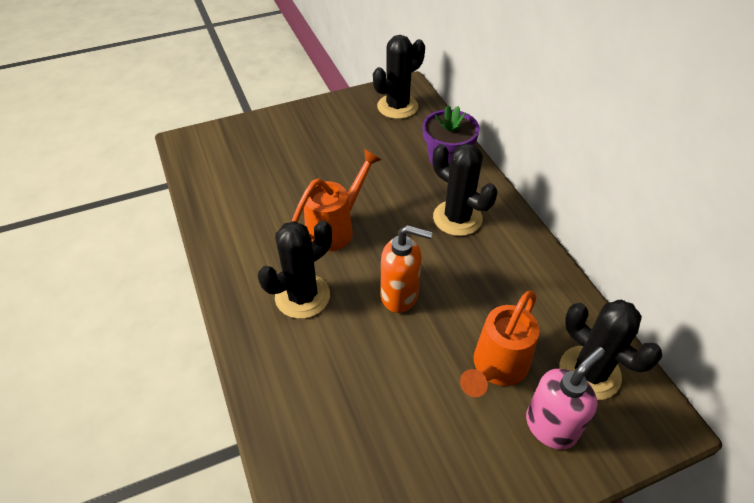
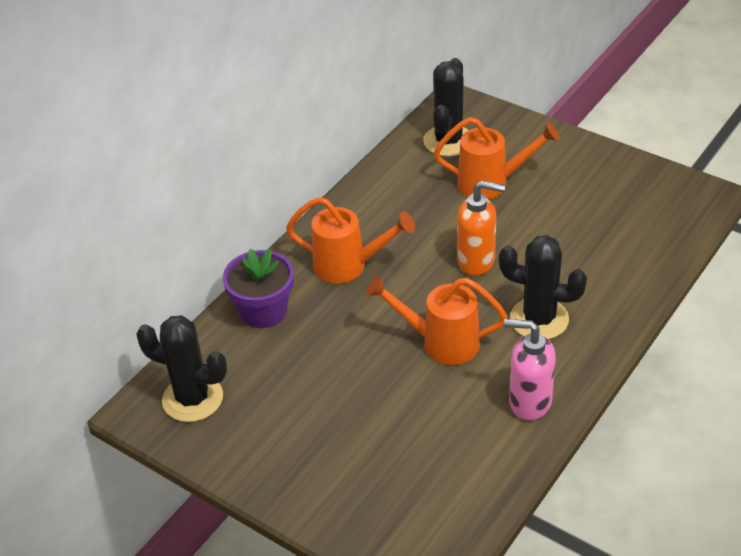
camera: 120 degrees left, 5 degrees down
orange soap dispenser [381,225,433,313] -> orange soap dispenser turned 120 degrees clockwise [457,181,505,276]
black cactus [433,143,497,236] -> orange watering can [286,197,415,284]
pink soap dispenser [526,347,605,449] -> pink soap dispenser moved to [504,319,556,421]

